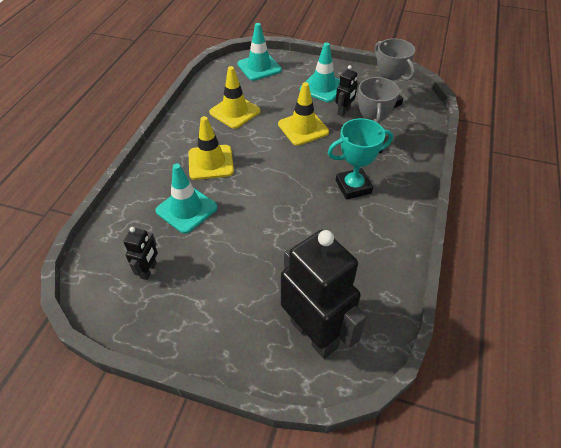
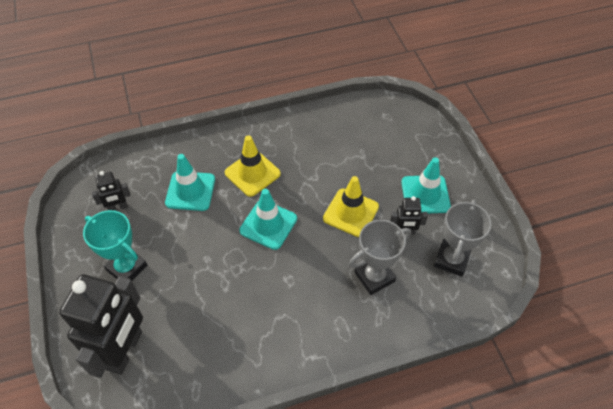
camera: 55 degrees right, 5 degrees up
yellow traffic cone [209,66,260,129] -> none
turquoise traffic cone [237,23,282,81] -> turquoise traffic cone moved to [239,189,297,250]
turquoise trophy [328,118,393,200] -> turquoise trophy moved to [83,210,147,281]

